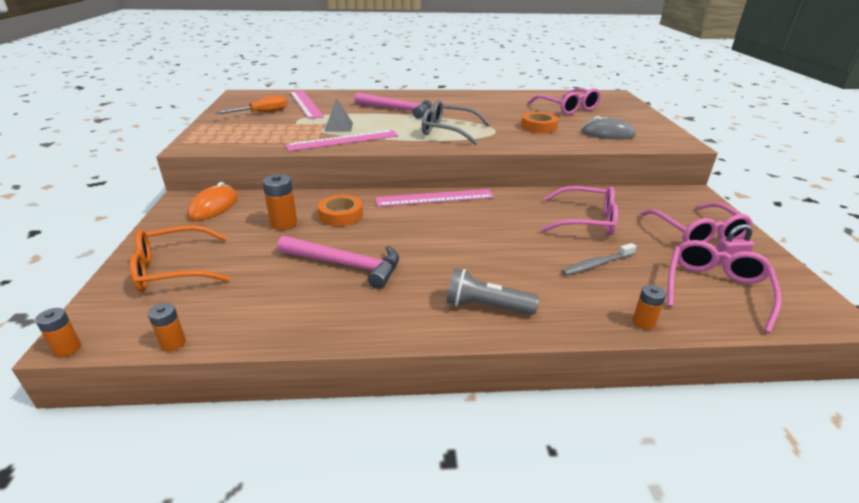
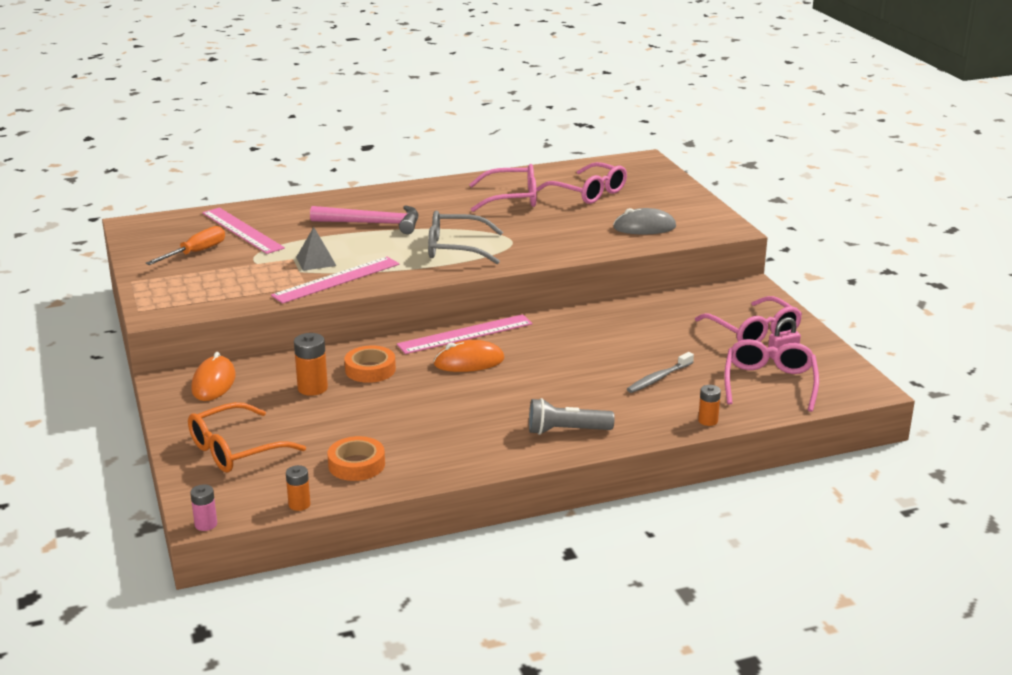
camera: 15 degrees left, 5 degrees down
orange battery [35,308,81,357] -> pink battery [190,484,217,531]
pink hammer [277,235,399,289] -> none
orange tape [521,112,558,133] -> orange tape moved to [327,436,385,481]
pink glasses [541,186,618,236] -> pink glasses moved to [469,164,537,212]
none -> orange mouse [433,340,504,372]

